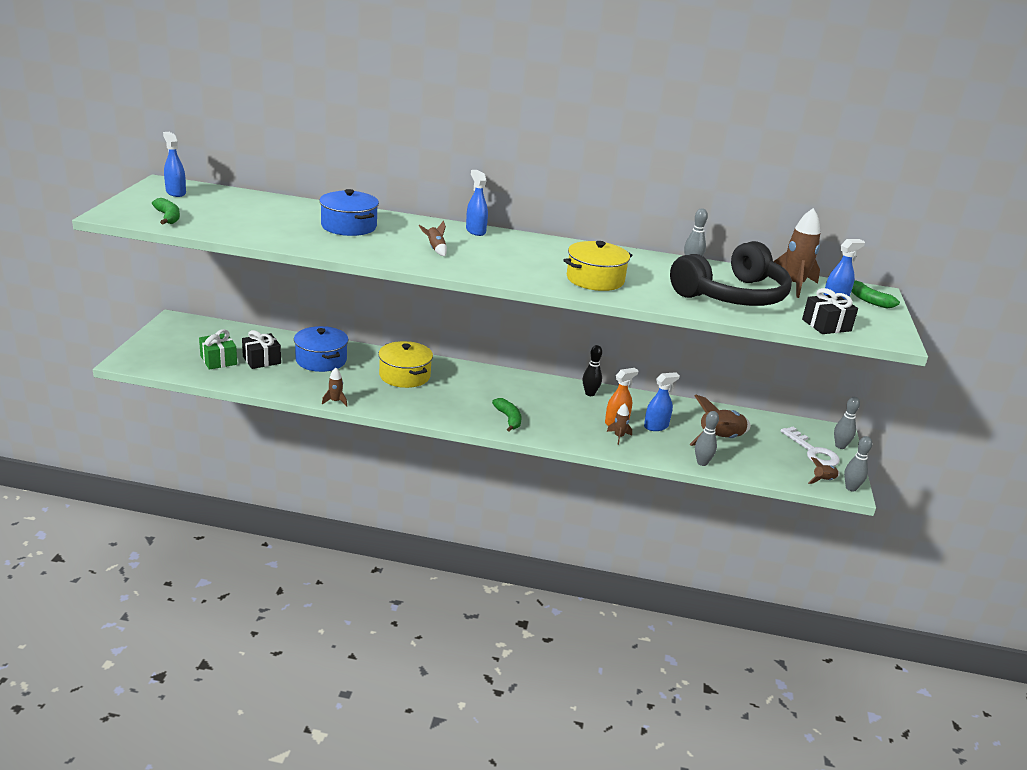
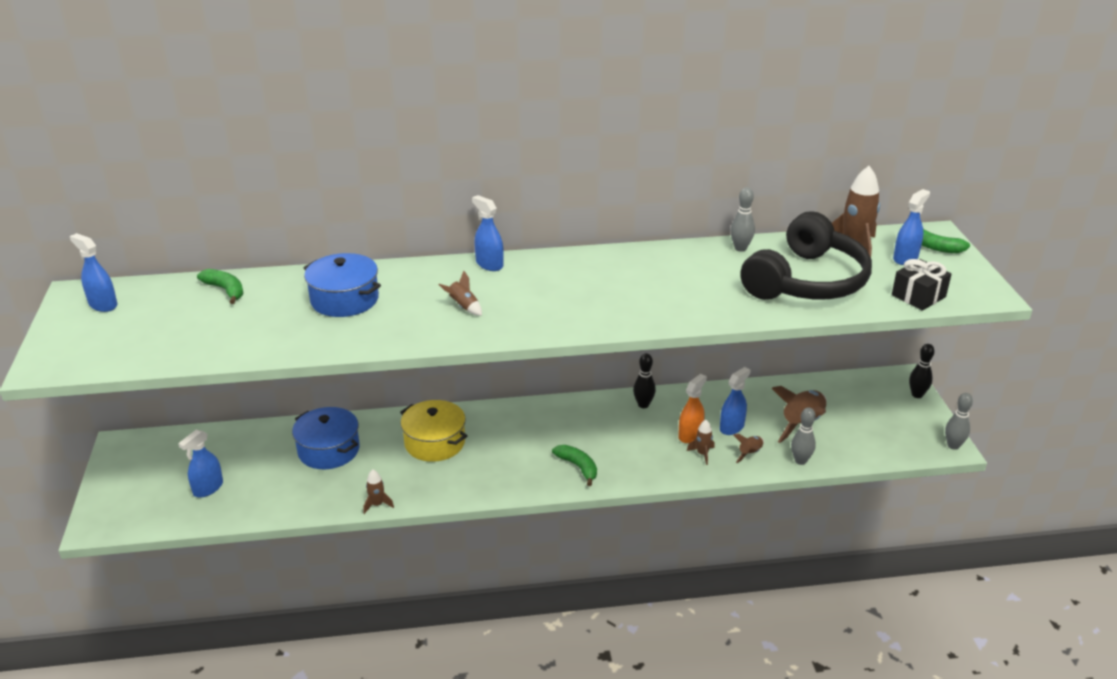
camera: 15 degrees left, 5 degrees up
green banana [152,198,180,224] -> green banana moved to [197,269,244,304]
green gift [199,329,237,370] -> blue spray bottle [178,429,223,498]
black gift [242,330,281,369] -> none
yellow pot [563,241,633,291] -> none
white key [781,427,840,466] -> none
brown rocket [808,457,840,484] -> brown rocket moved to [733,434,764,463]
grey bowling pin [834,397,860,449] -> black bowling pin [909,344,935,398]

